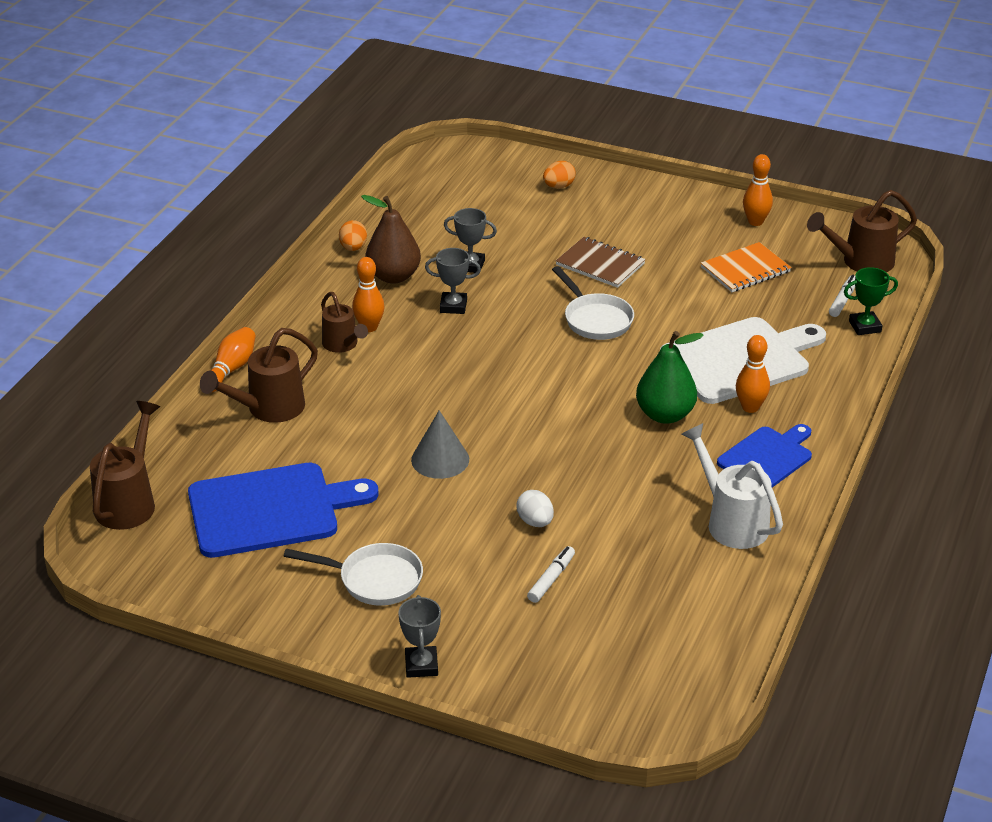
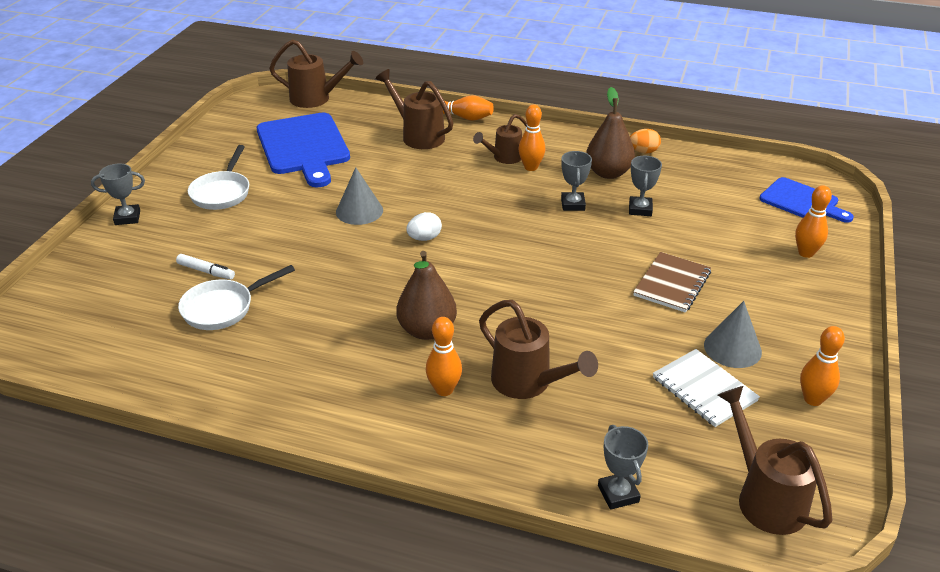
camera: 85 degrees right, 0 degrees up
white egg [517,490,554,527] -> white egg moved to [407,212,442,241]
orange egg [543,161,576,188] -> orange bowling pin [795,185,832,258]
white pan [552,266,634,340] -> white pan moved to [178,265,295,330]
green pear [636,331,704,424] -> brown pear [396,251,457,340]
white cutting board [660,317,826,404] -> brown watering can [479,300,598,399]
white watering can [682,423,783,549] -> none
orange notebook [701,242,792,292] -> white notebook [653,349,760,427]
blue cutting board [717,424,812,487] -> blue cutting board moved to [759,177,854,223]
white marker [829,275,855,317] -> none
green trophy [844,267,898,335] -> grey trophy [598,425,648,510]
none -> grey cone [704,301,762,368]

